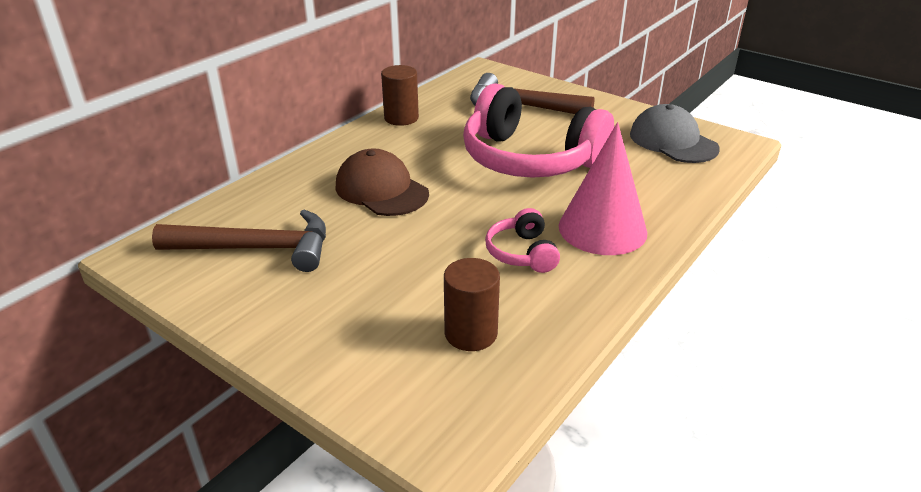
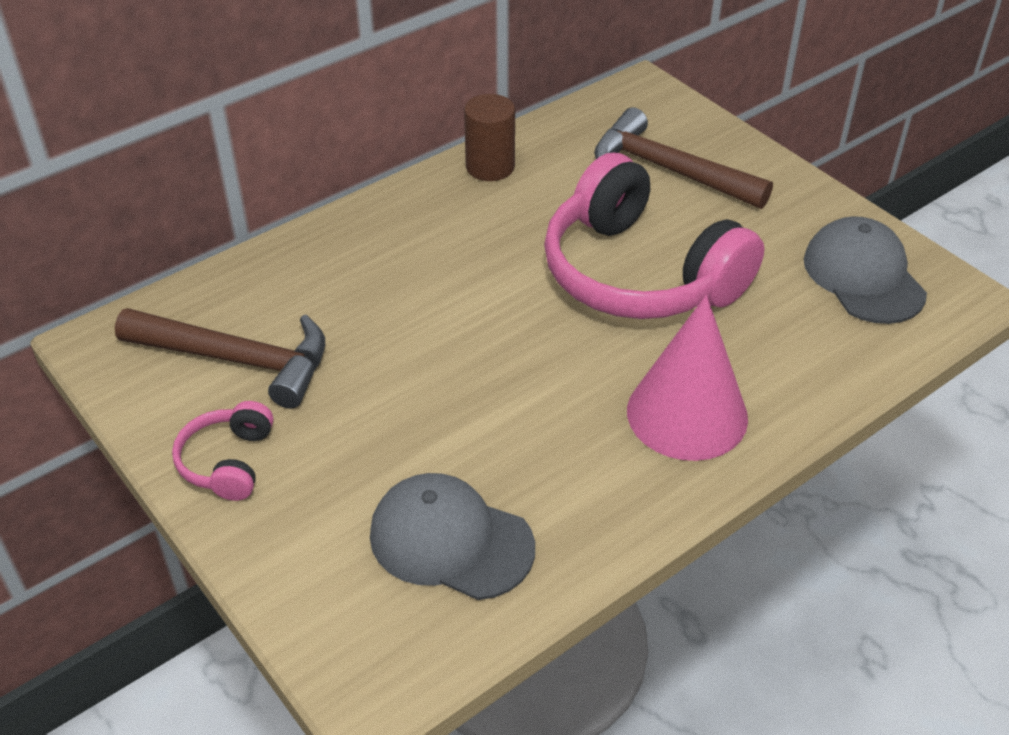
camera: 15 degrees right, 10 degrees up
brown cap [335,148,429,216] -> none
brown cylinder [444,258,500,351] -> grey cap [370,473,535,600]
pink headphones [485,208,560,273] -> pink headphones moved to [172,401,273,501]

